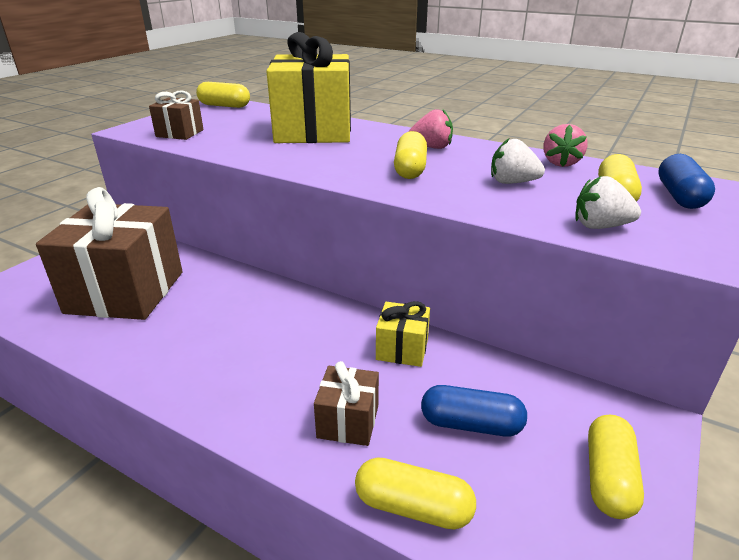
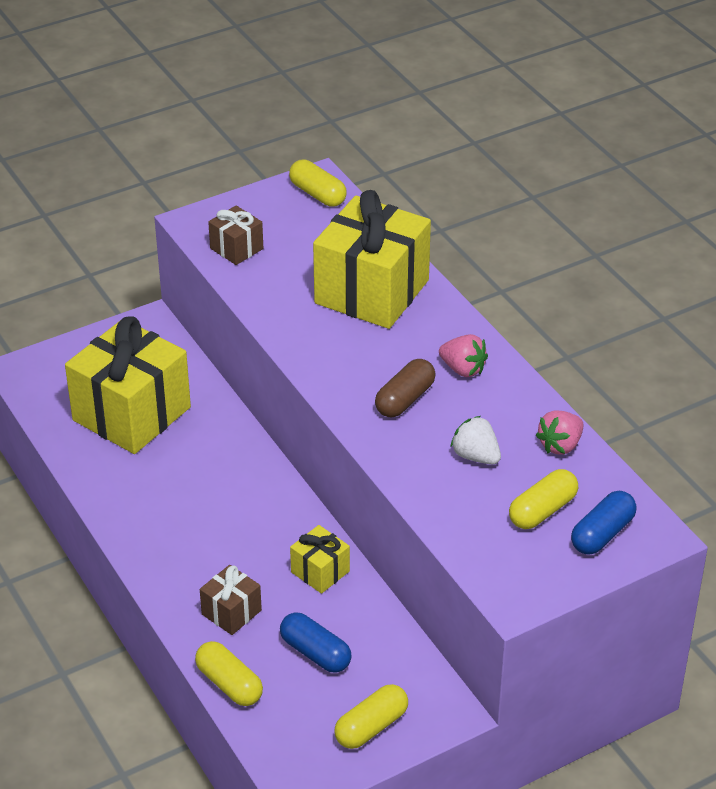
camera: 30 degrees right, 10 degrees up
brown gift [36,187,183,320] -> yellow gift [65,316,191,454]
yellow capsule [394,131,427,179] -> brown capsule [375,359,436,417]
white strawberry [575,176,641,229] -> none

